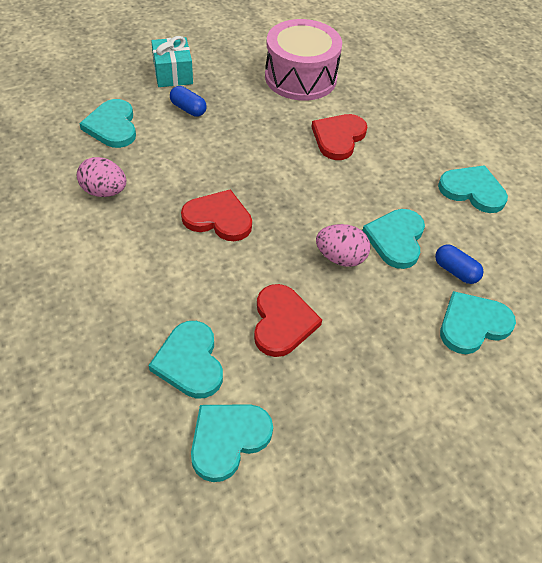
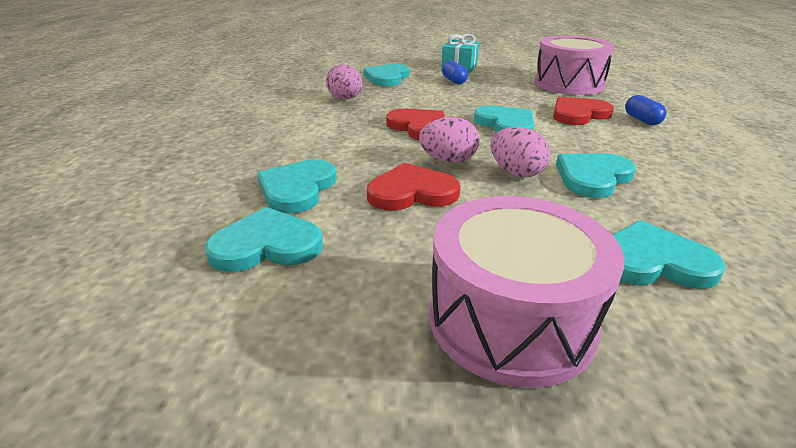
camera: 35 degrees right, 20 degrees down
red heart [254,284,322,357] -> red heart turned 135 degrees counterclockwise [367,163,461,211]
blue capsule [435,244,484,284] -> blue capsule moved to [625,95,667,125]
turquoise heart [438,165,508,213] -> turquoise heart moved to [474,105,534,133]
none -> pink egg [419,117,479,163]
none -> pink drum [429,196,624,388]

